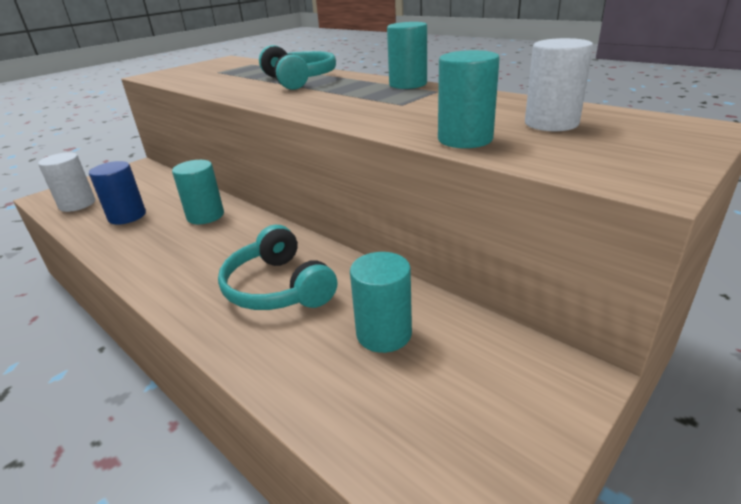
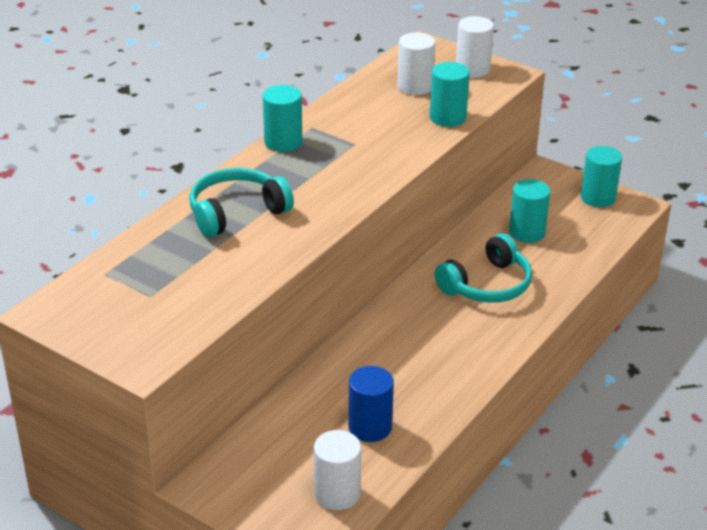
camera: 100 degrees left, 5 degrees up
turquoise cylinder [172,160,224,224] -> turquoise cylinder moved to [581,146,622,207]
none -> white cylinder [456,16,494,78]

